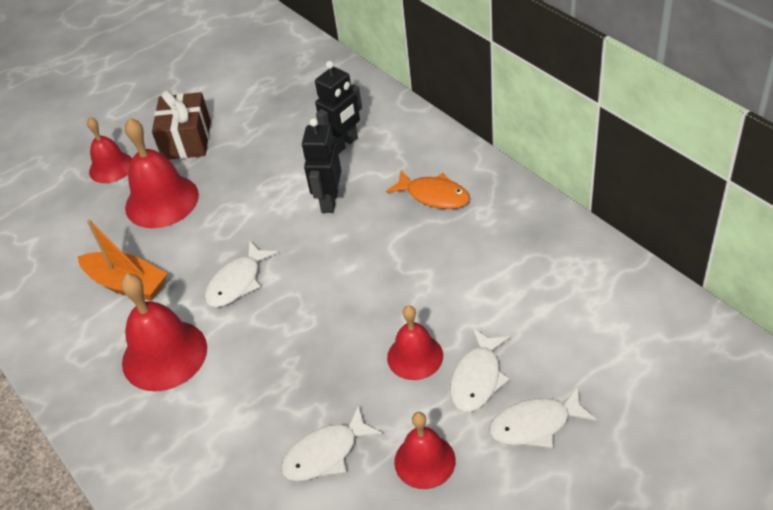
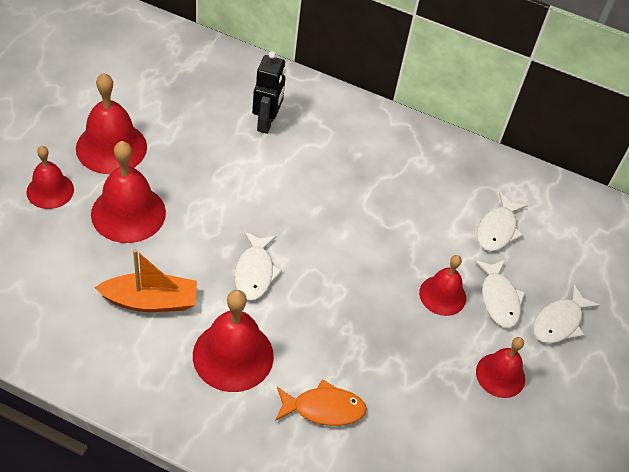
camera: 40 degrees left, 5 degrees up
brown gift [152,90,211,160] -> red bell [76,73,147,174]
white fish [281,405,382,481] -> white fish moved to [477,192,528,251]
black robot [302,118,341,213] -> none
orange fish [386,170,470,209] -> orange fish moved to [275,379,367,426]

